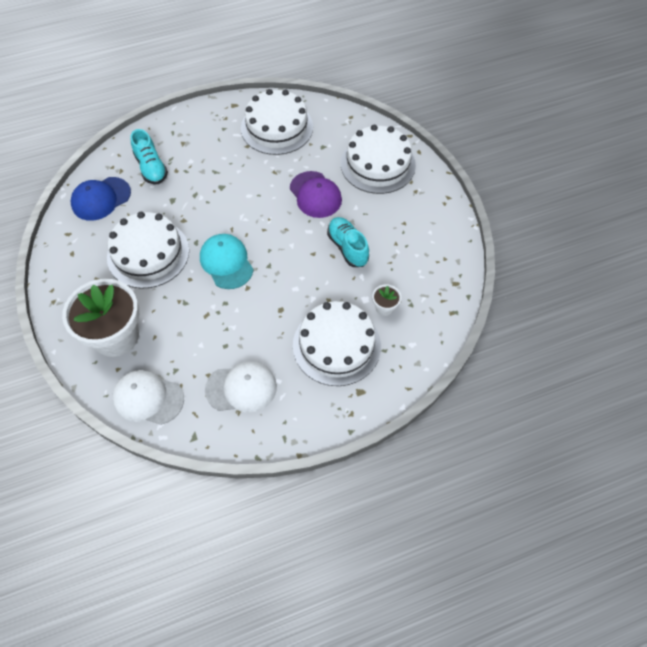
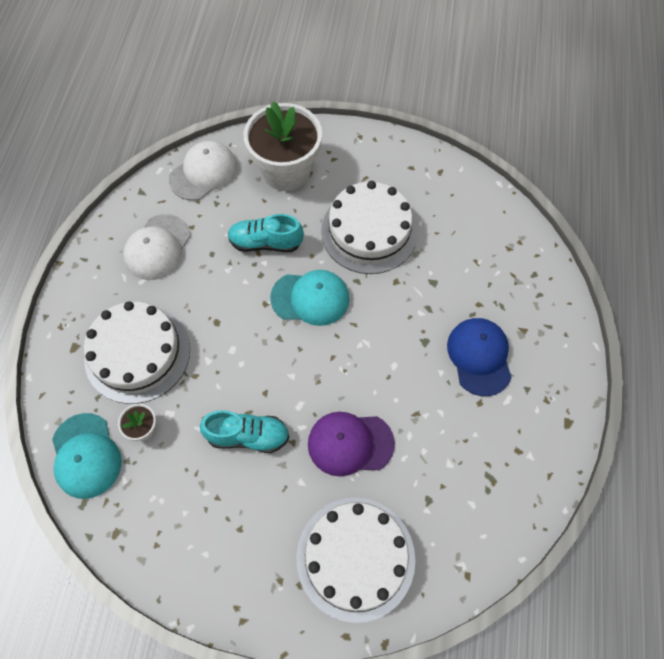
camera: 120 degrees right, 5 degrees up
blue cap [71,177,131,221] -> blue cap moved to [447,318,511,396]
turquoise shoe [131,129,168,184] -> turquoise shoe moved to [228,214,304,252]
white cake [241,89,313,155] -> none
none -> turquoise cap [52,413,122,499]

